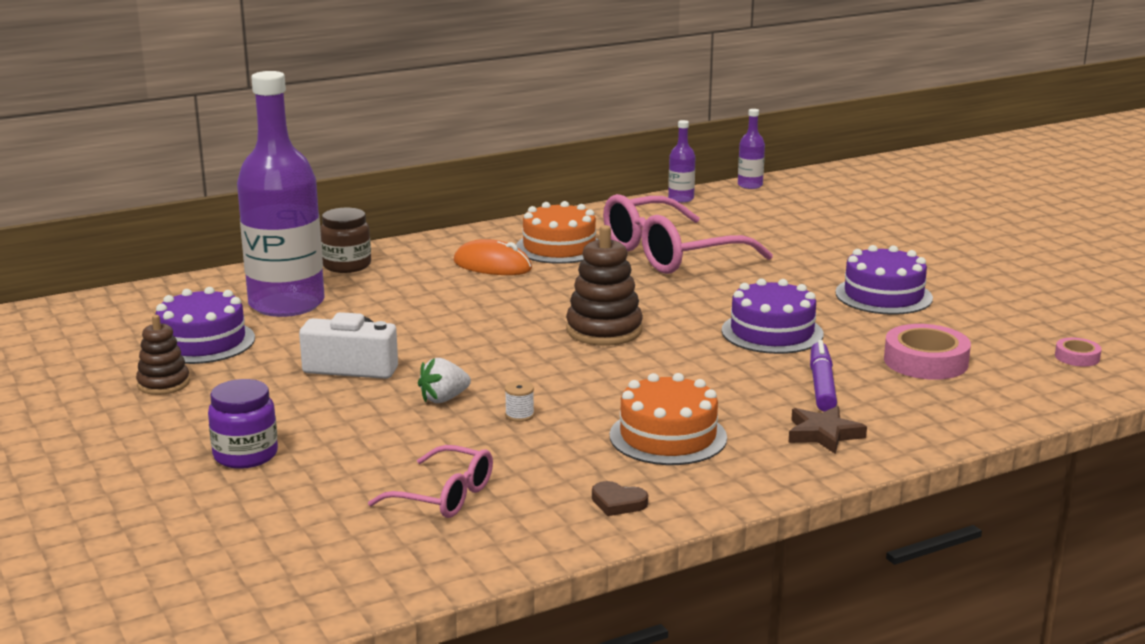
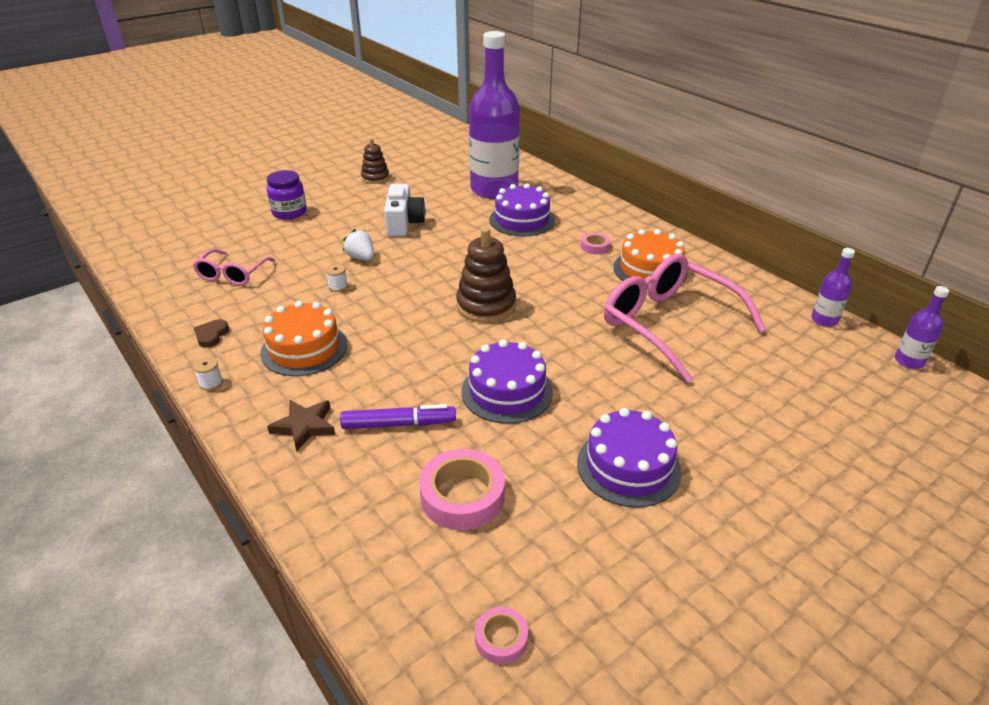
camera: 80 degrees right, 15 degrees up
purple cake [156,287,255,364] -> purple cake moved to [489,183,555,237]
brown jar [320,208,371,273] -> none
orange mouse [453,239,532,275] -> pink tape [581,233,610,254]
none -> white spool [193,357,223,391]

